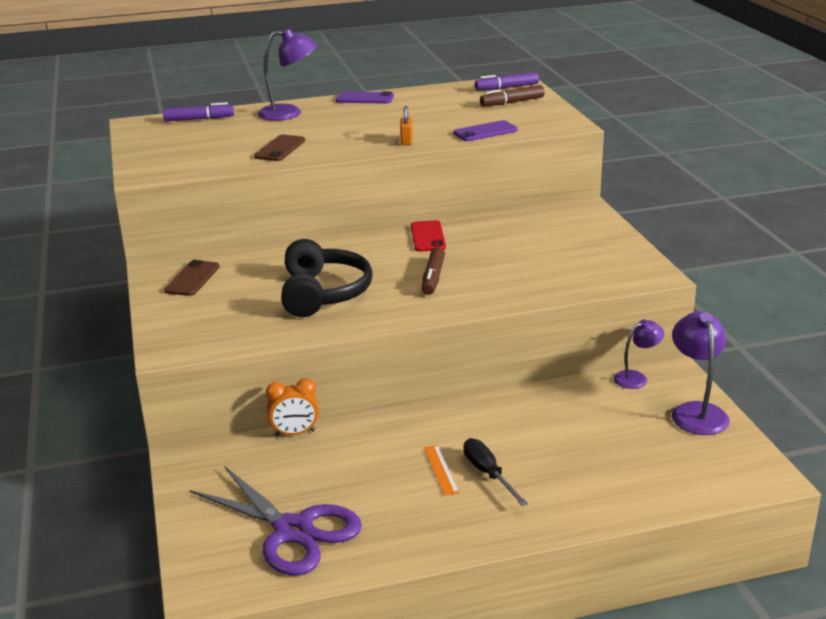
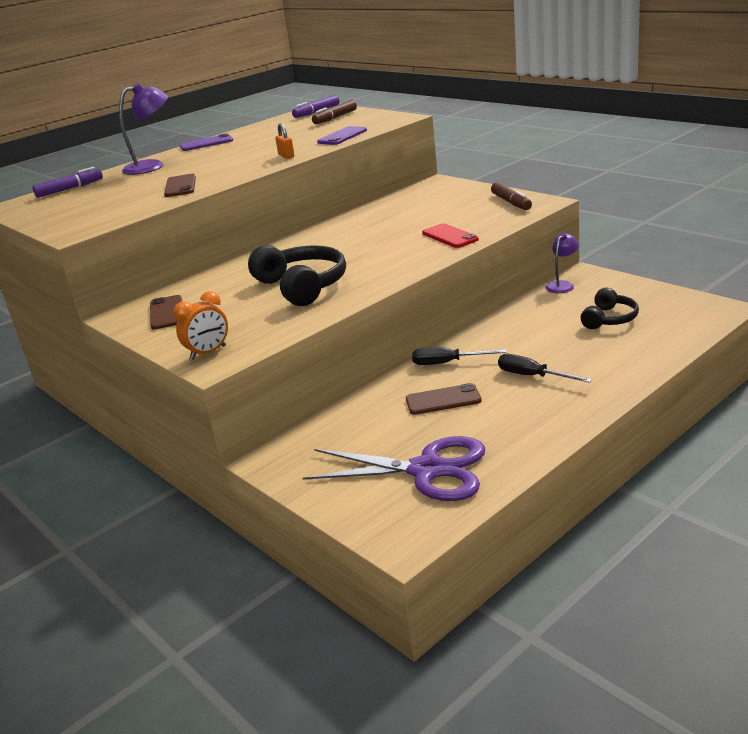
camera: 25 degrees left, 0 degrees up
orange clock [266,378,319,436] -> orange clock moved to [173,291,228,360]
red phone [411,220,446,252] -> red phone moved to [422,223,479,248]
brown marker [422,247,445,295] -> brown marker moved to [491,182,532,210]
orange ruler [424,445,459,495] -> none
purple lamp [672,311,730,435] -> none
none -> brown phone [406,383,481,415]
none -> black screwdriver [412,347,507,365]
none -> black headphones [581,288,639,329]

